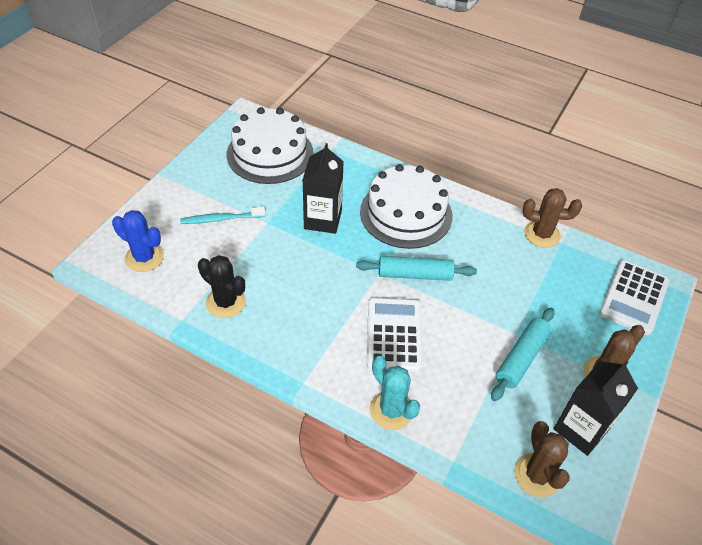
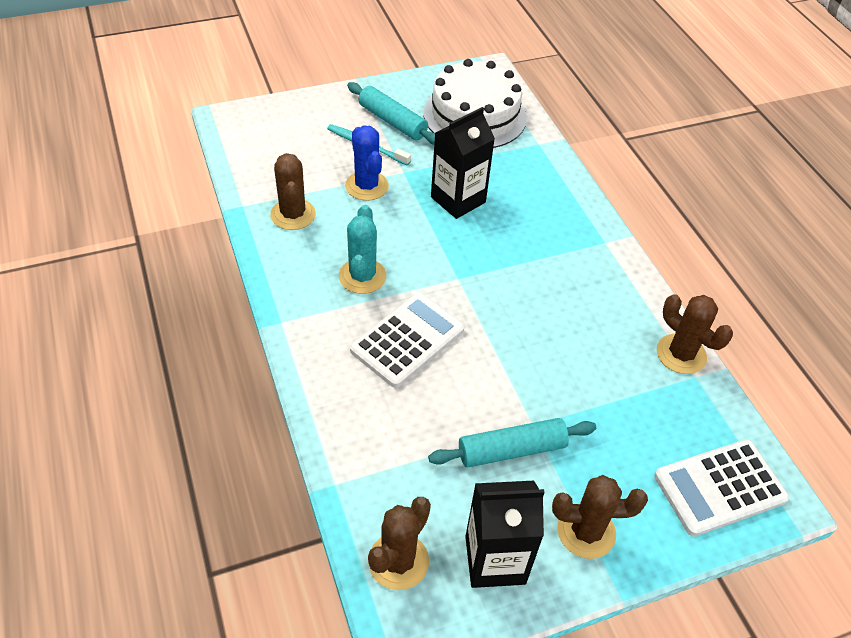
camera: 40 degrees right, 0 degrees up
blue cactus [112,210,164,272] -> blue cactus moved to [345,126,389,201]
black cactus [198,255,246,318] -> brown cactus [270,153,316,230]
turquoise rolling pin [356,256,477,281] -> turquoise rolling pin moved to [347,82,435,145]
white cake [360,164,452,249] -> none
turquoise cactus [370,356,420,430] -> turquoise cactus moved to [339,205,386,294]

